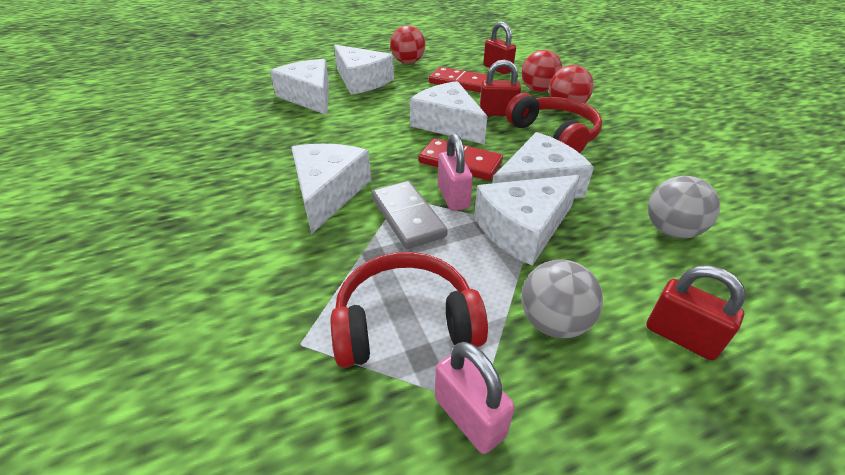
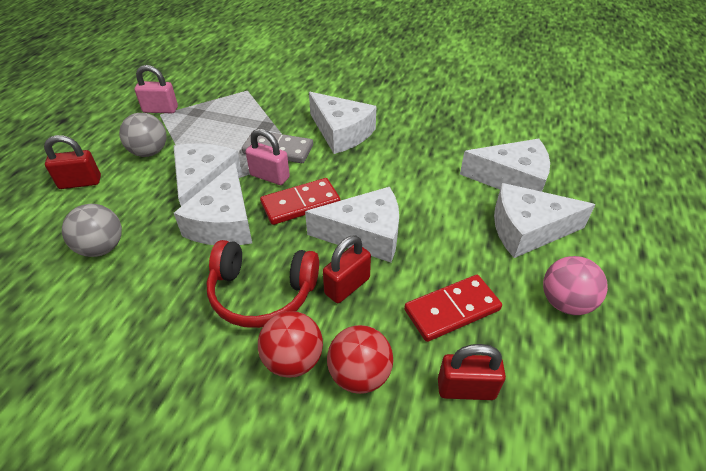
camera: 130 degrees right, 5 degrees up
red headphones [331,252,488,368] -> none
red ball [390,25,425,64] -> pink ball [543,256,608,315]

